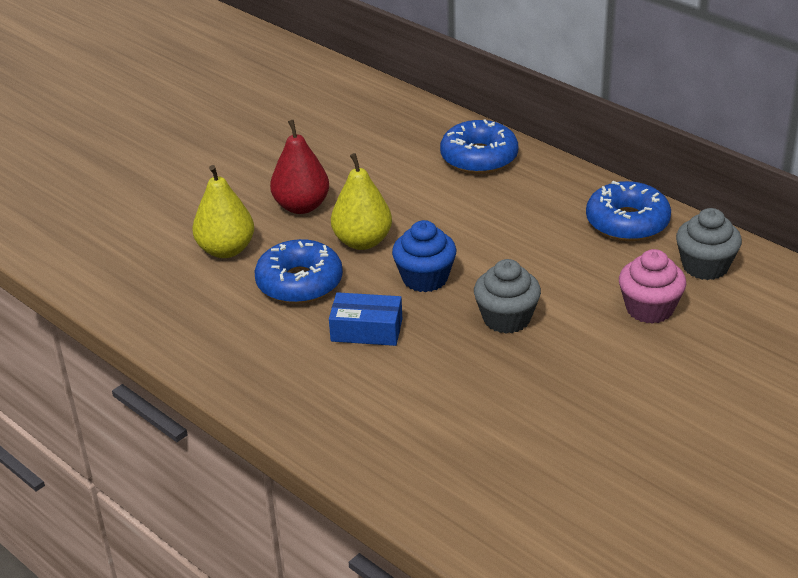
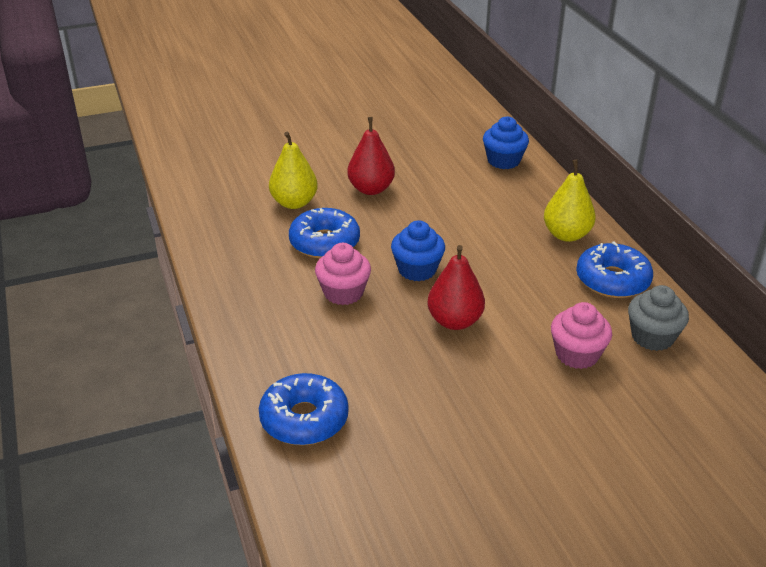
camera: 25 degrees right, 0 degrees up
blue box [329,292,402,346] -> pink cupcake [315,243,371,305]
yellow pear [331,153,392,250] -> yellow pear moved to [544,160,596,242]
blue donut [440,119,518,174] -> blue donut moved to [259,373,349,445]
grey cupcake [474,259,541,334] -> red pear [427,245,485,330]
none -> blue cupcake [483,117,529,169]

